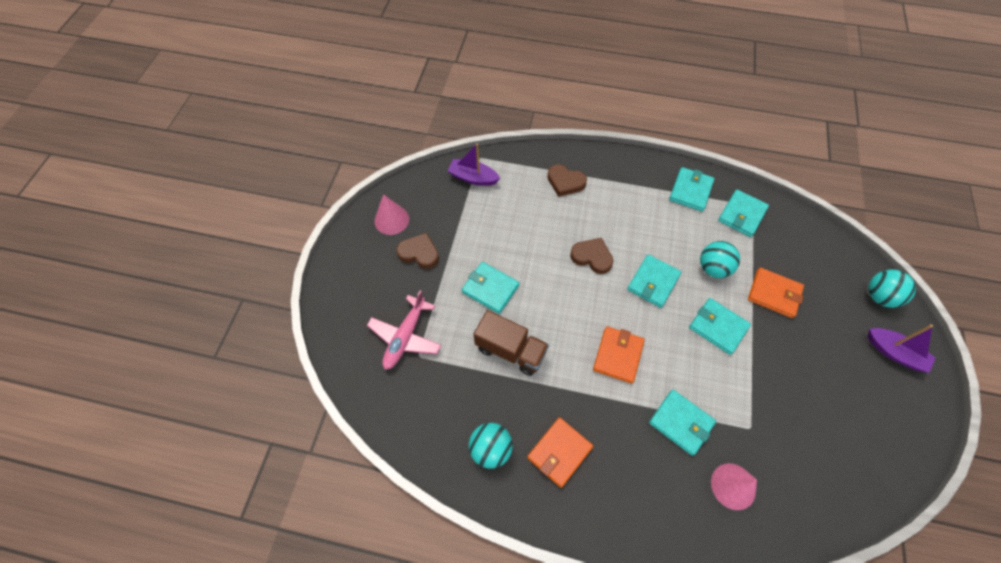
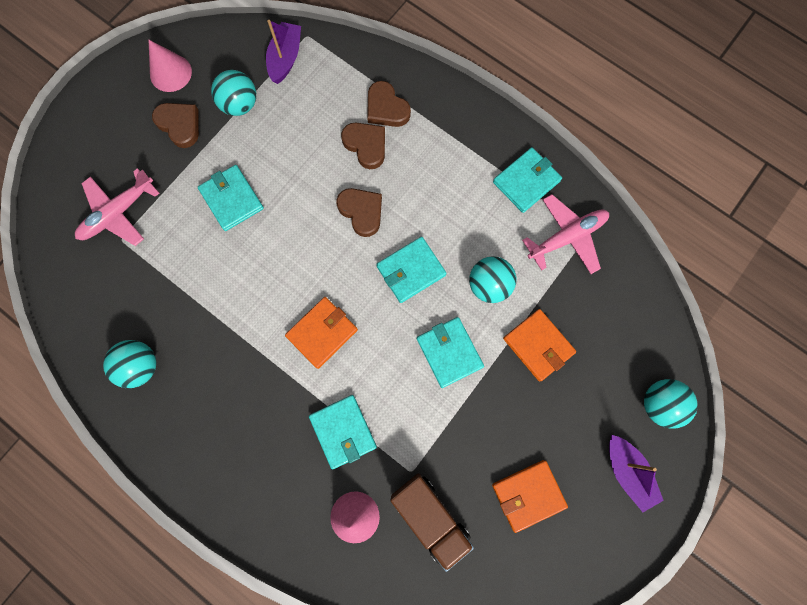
camera: 25 degrees right, 15 degrees up
purple boat [448,143,500,186] -> purple boat turned 60 degrees clockwise [266,20,301,84]
brown truck [474,310,549,376] -> brown truck moved to [390,473,474,572]
orange wallet [527,417,593,488] -> orange wallet moved to [492,460,568,533]
turquoise wallet [718,189,769,237] -> pink plane [522,194,609,274]
none -> turquoise ball [211,70,256,116]
none -> brown heart [341,123,385,169]

